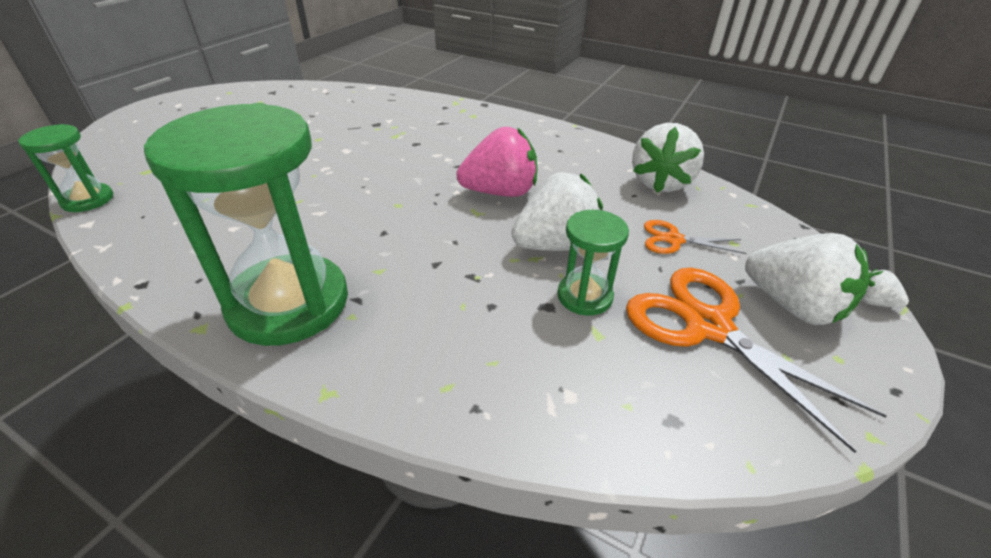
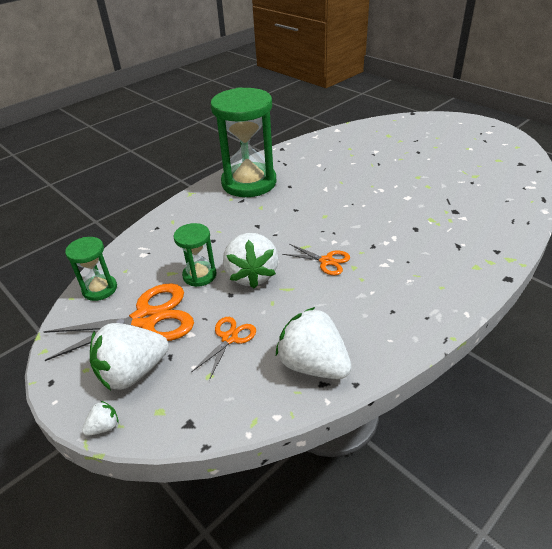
camera: 110 degrees right, 0 degrees up
green hourglass [18,124,113,212] -> green hourglass moved to [65,237,117,301]
pink strawberry [456,127,537,197] -> orange scissors [282,244,350,275]

